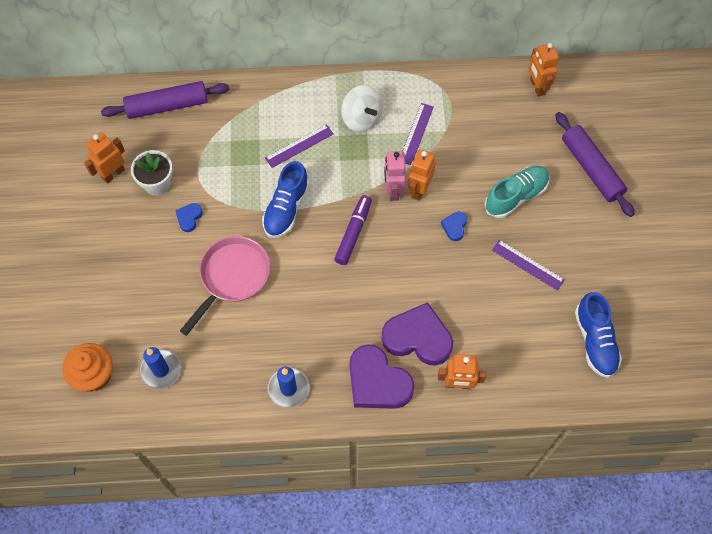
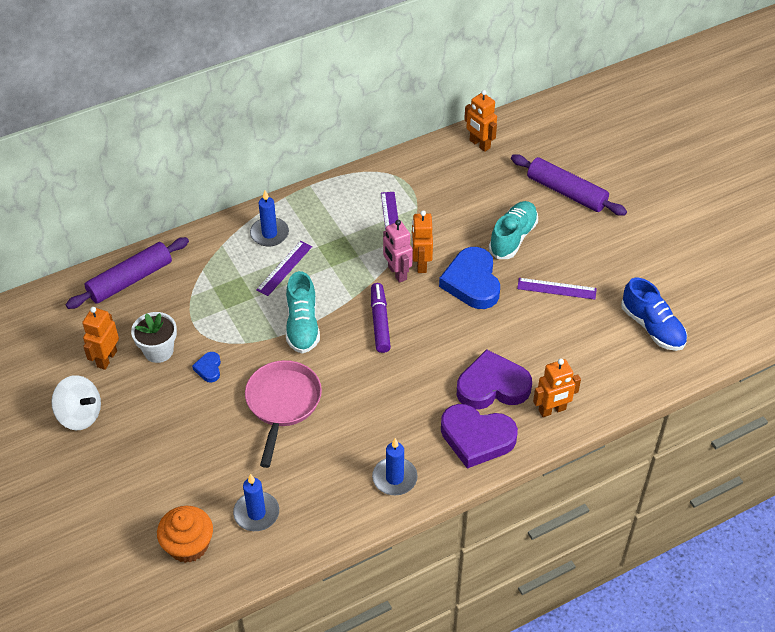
camera: 25 degrees left, 15 degrees down
blue shoe [262,161,309,238] -> turquoise shoe [286,271,320,354]
white spinning top [341,85,382,132] -> white spinning top moved to [51,375,101,430]
blue heart [441,212,467,241] -> blue heart [439,247,500,309], size x2.22
none -> blue candle [250,190,289,247]

